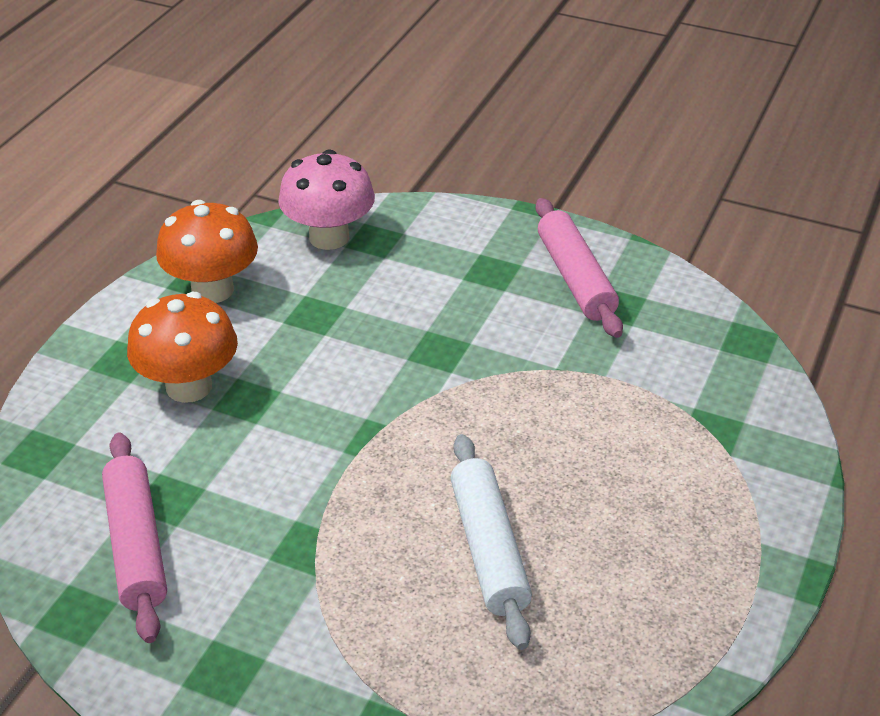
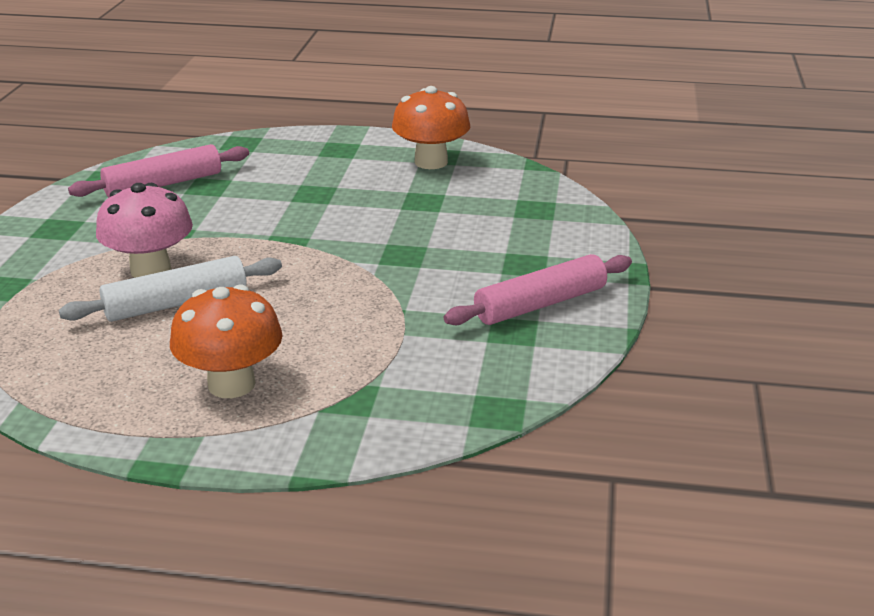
camera: 75 degrees right, 10 degrees down
orange mushroom [127,292,238,403] -> orange mushroom moved to [170,284,283,398]
pink mushroom [278,149,375,250] -> pink mushroom moved to [96,183,193,278]

